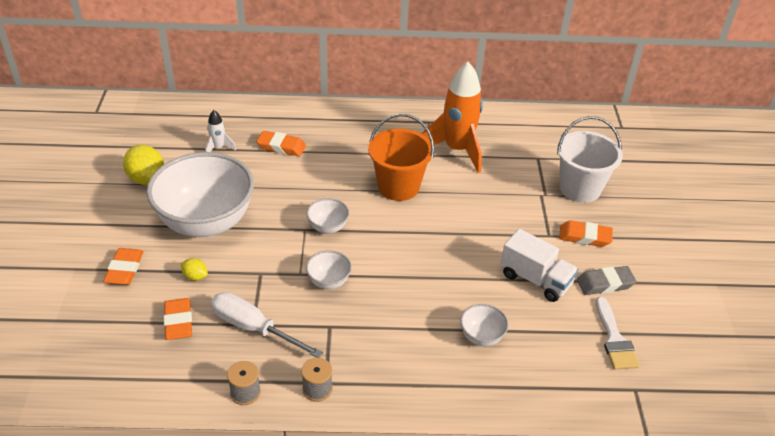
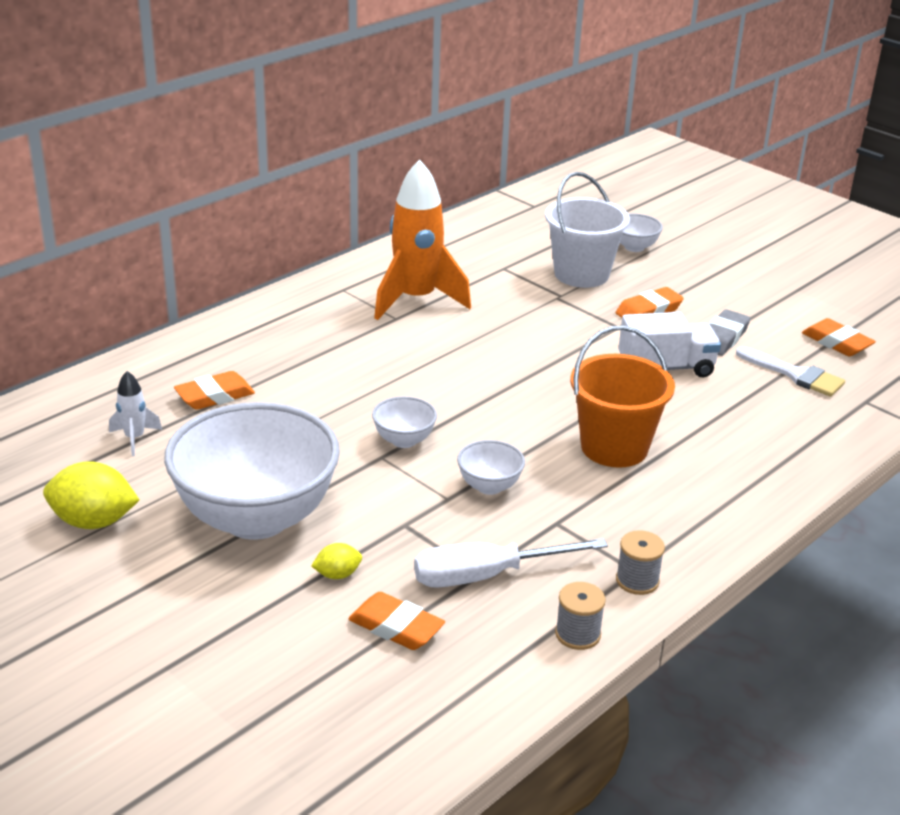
camera: 45 degrees left, 10 degrees down
orange eraser [103,248,144,285] -> orange eraser moved to [802,318,876,356]
orange bucket [368,114,434,201] -> orange bucket moved to [570,326,675,468]
white bowl [460,304,509,346] -> white bowl moved to [620,213,663,252]

